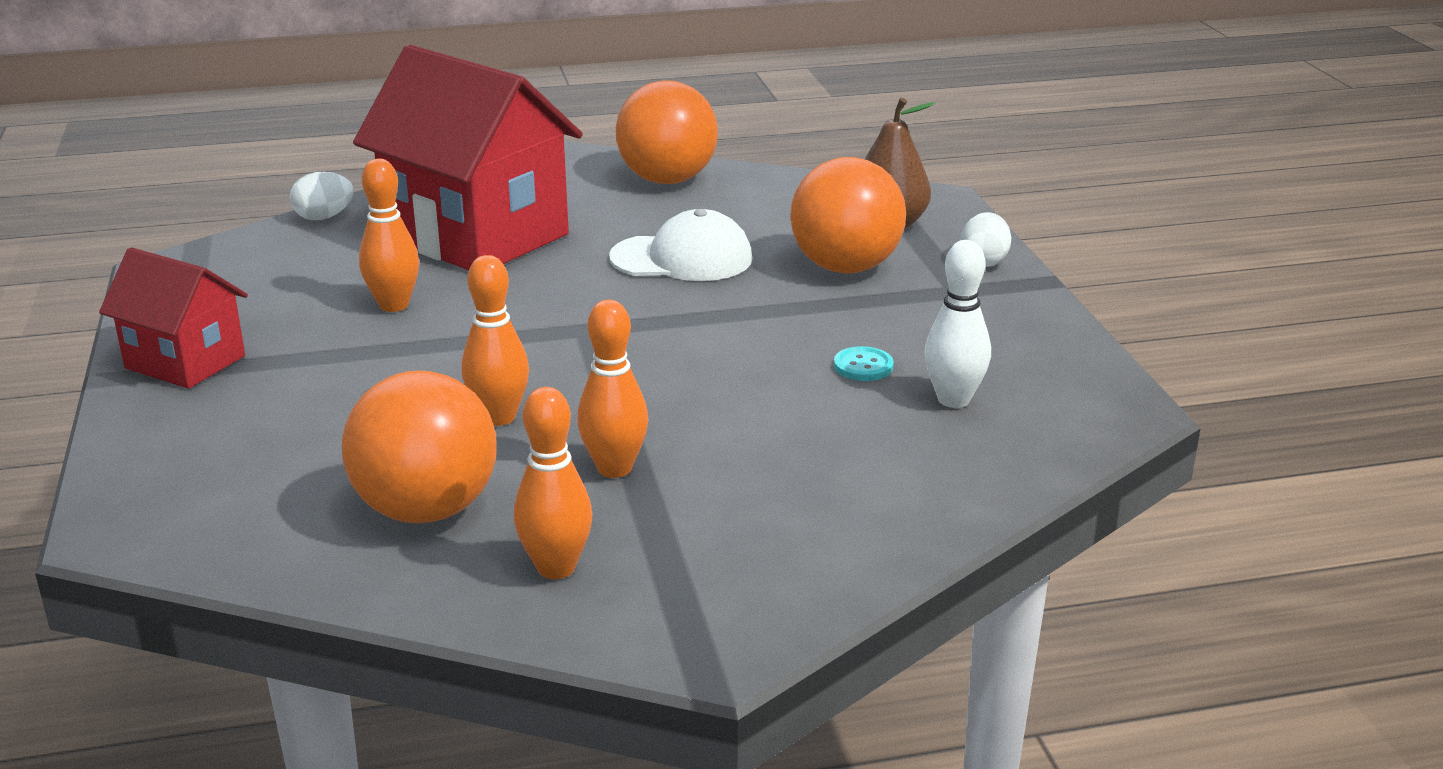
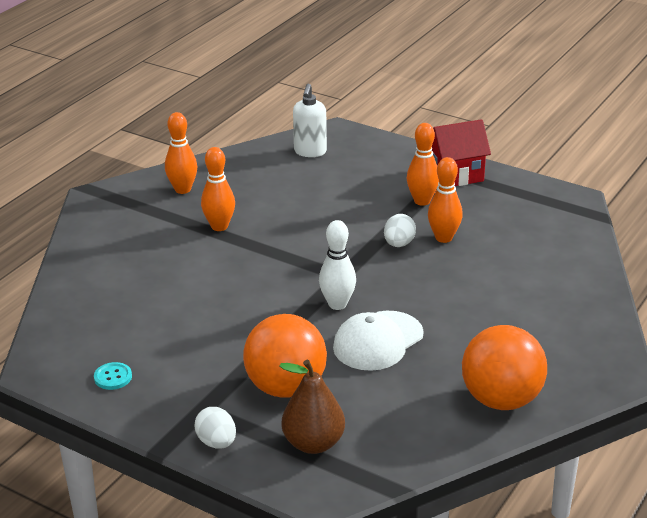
camera: 135 degrees right, 5 degrees up
white egg [290,172,354,220] -> white egg moved to [384,214,416,247]
orange ball [342,370,497,523] -> none
red house [353,45,583,270] -> none
orange bowling pin [461,255,529,426] -> orange bowling pin moved to [407,123,439,206]
turquoise button [834,346,893,381] -> turquoise button moved to [94,362,132,390]
white bowling pin [924,240,991,408] -> white bowling pin moved to [319,220,356,310]
none -> white soap dispenser [293,84,327,157]

